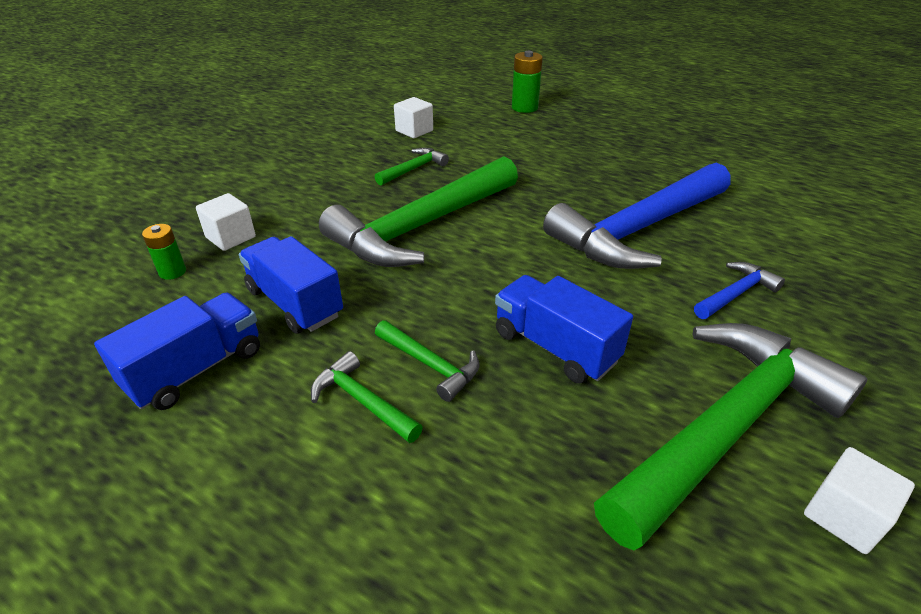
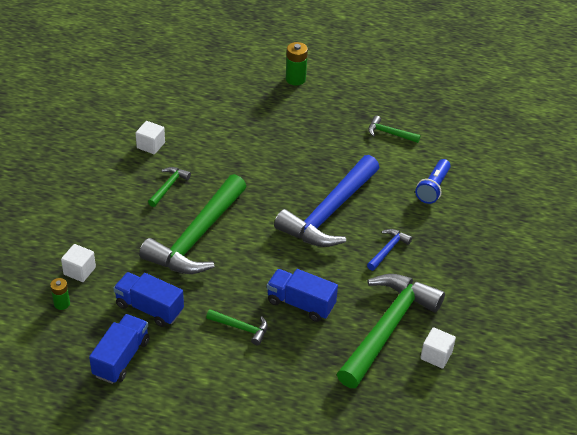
camera: 20 degrees left, 5 degrees up
green hammer [311,351,423,443] -> green hammer moved to [368,116,420,143]
green battery [512,51,543,113] -> green battery moved to [286,42,308,85]
none -> blue flashlight [415,159,451,204]

